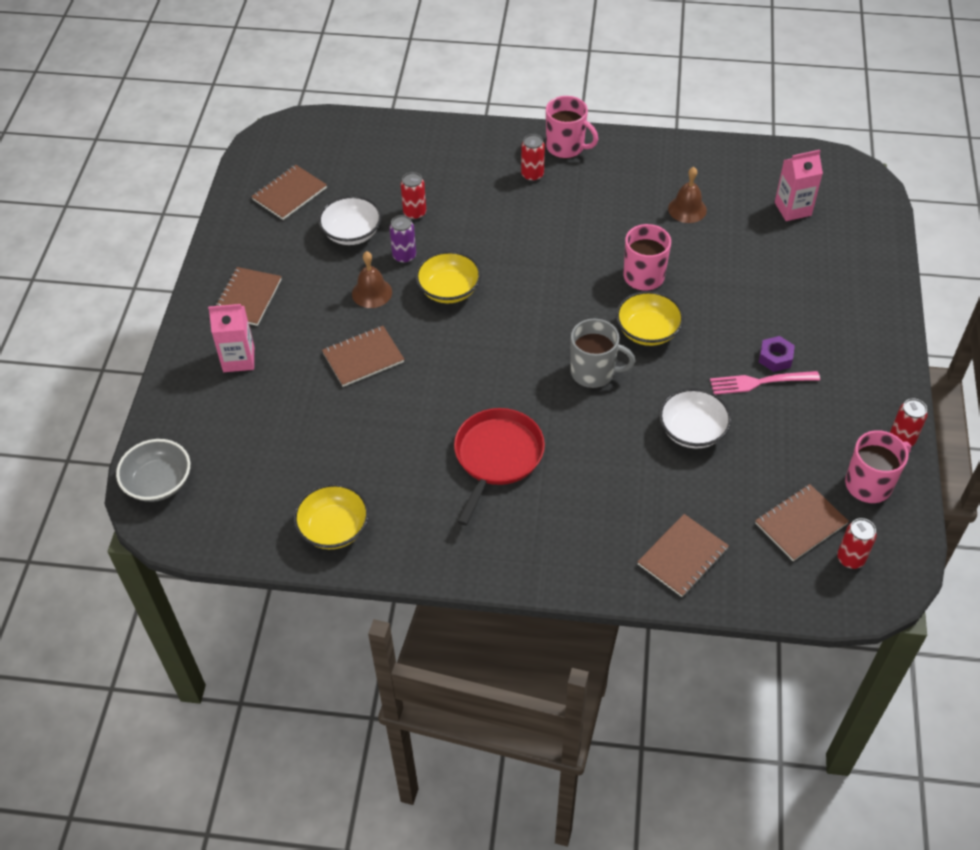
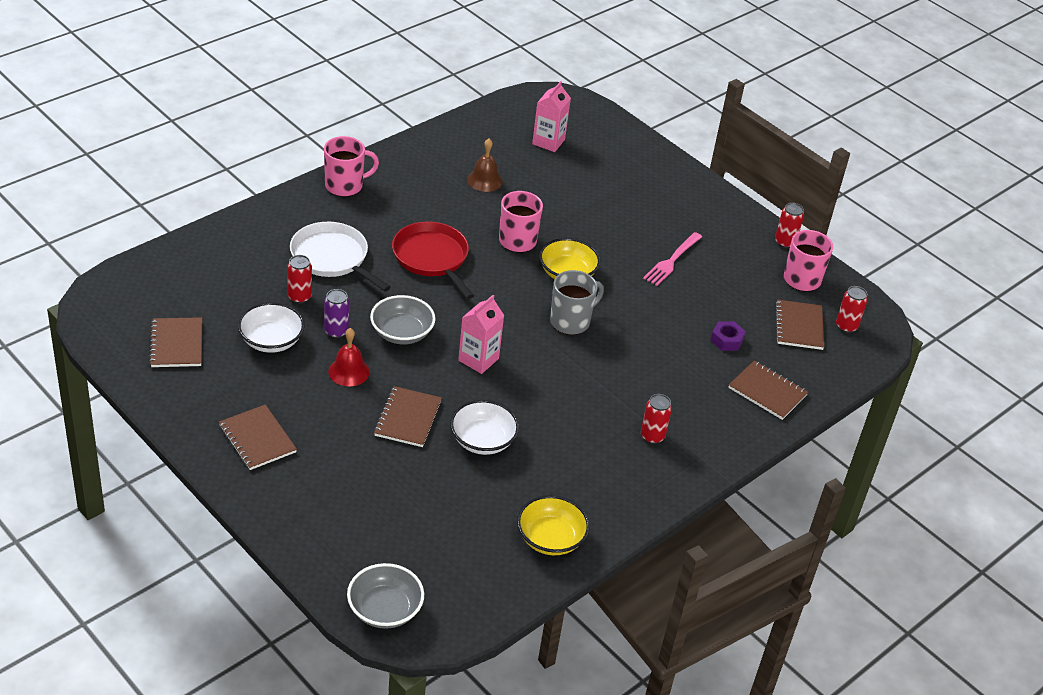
camera: 55 degrees left, 10 degrees down
pink carton [208,304,254,372] -> pink carton moved to [458,295,504,374]
brown bell [352,251,392,308] -> red bell [328,328,370,386]
yellow bowl [415,251,481,303] -> grey bowl [370,295,435,344]
red pan [454,408,545,526] -> red pan moved to [392,221,474,299]
red can [521,134,545,182] -> red can moved to [641,394,672,444]
brown notebook [637,514,729,597] -> brown notebook turned 45 degrees counterclockwise [728,360,808,420]
white bowl [659,388,732,448] -> white bowl moved to [450,400,519,455]
purple nut [759,336,795,372] -> purple nut moved to [711,321,746,351]
none -> white pan [290,222,391,291]

